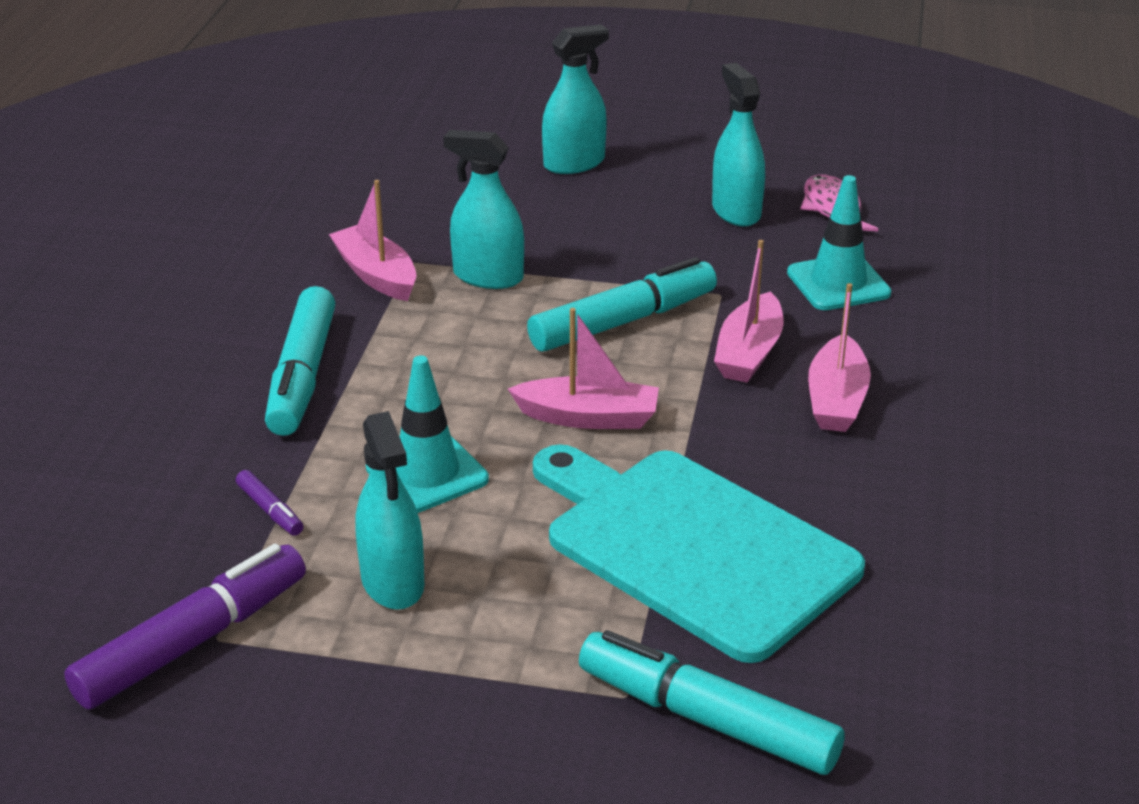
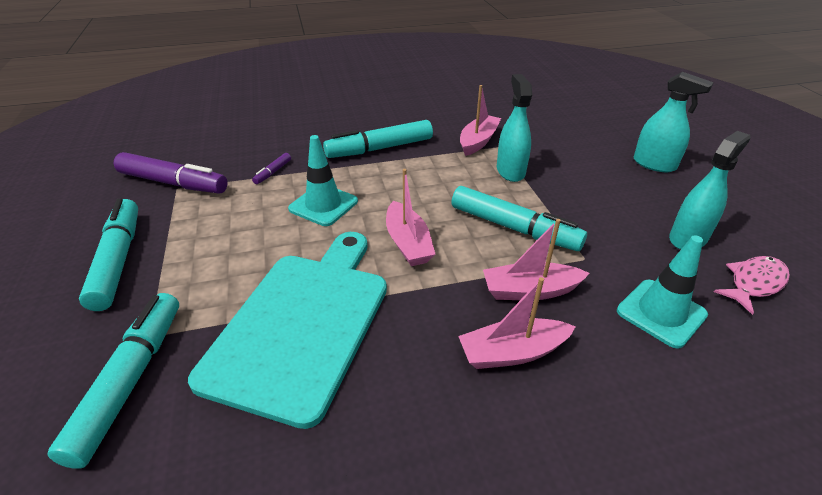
camera: 65 degrees right, 5 degrees up
turquoise spray bottle [355,411,424,610] -> none
none -> turquoise marker [79,198,138,311]

